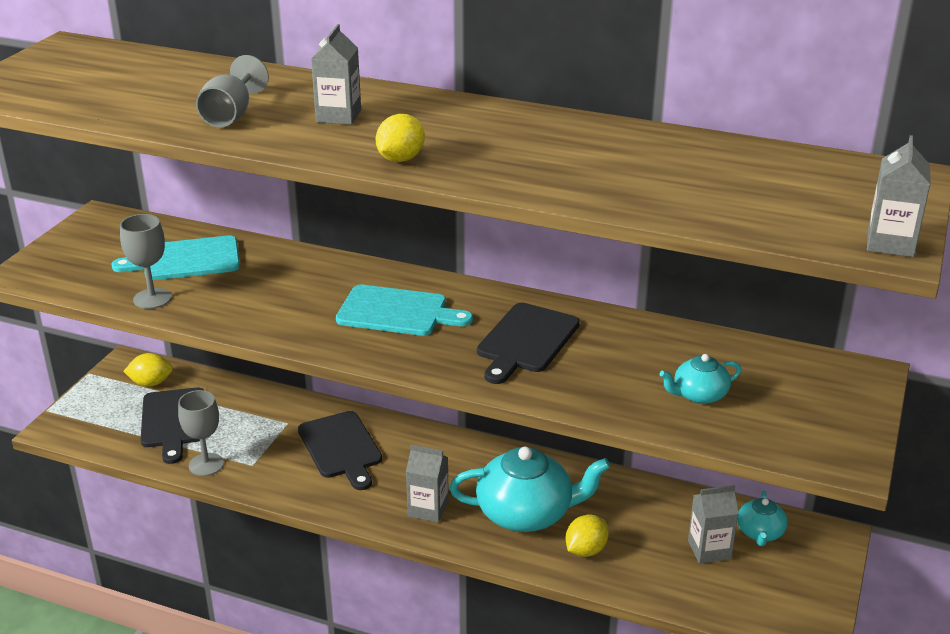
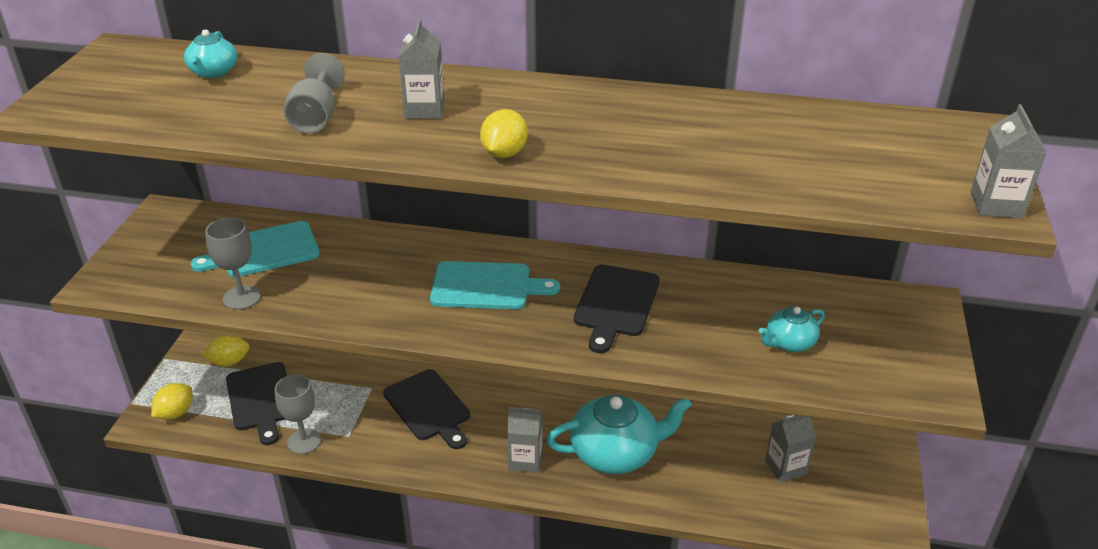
camera: 10 degrees left, 5 degrees up
yellow lemon [566,514,609,557] -> yellow lemon moved to [151,383,192,420]
turquoise teapot [737,490,788,546] -> turquoise teapot moved to [184,29,237,78]

